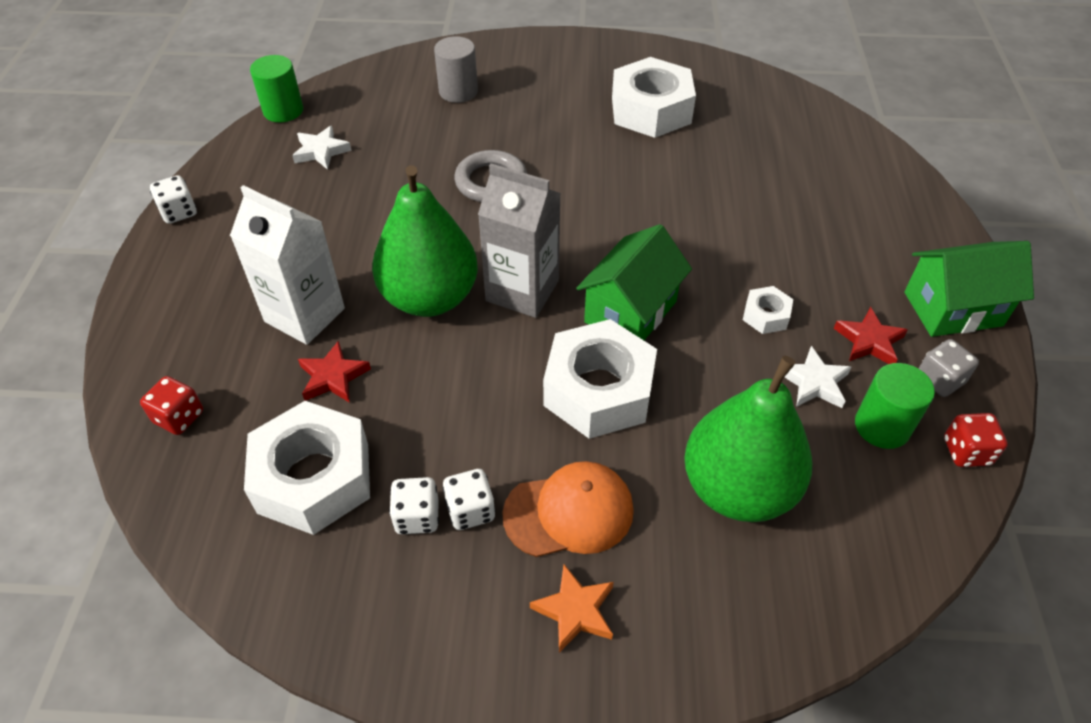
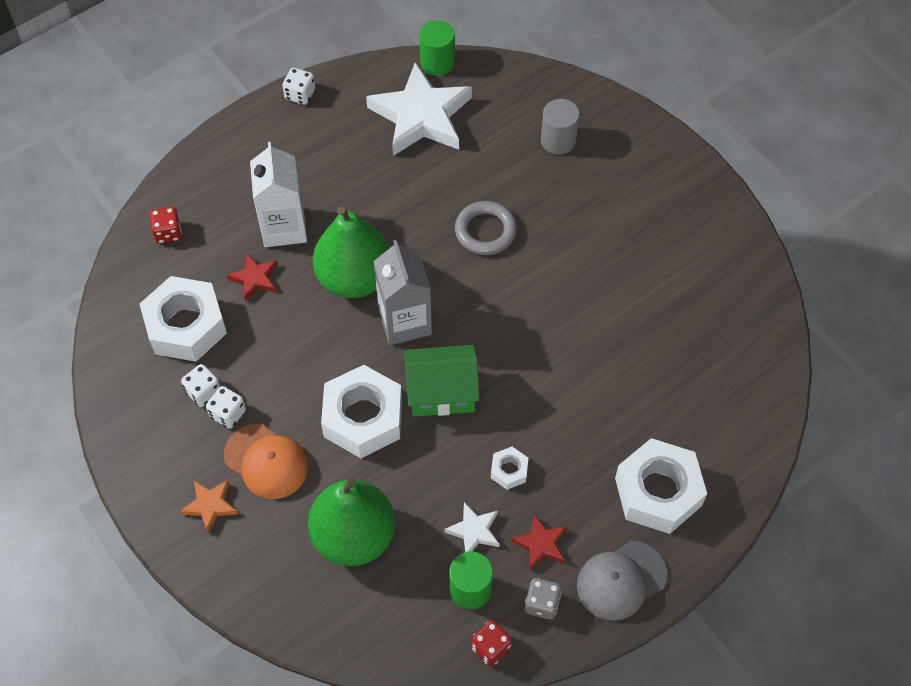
camera: 50 degrees right, 10 degrees up
white star [292,126,352,170] -> white star [366,62,472,156], size x2.19
white nut [612,57,696,138] -> white nut moved to [615,438,707,534]
green house [904,241,1034,337] -> grey cap [577,541,667,621]

